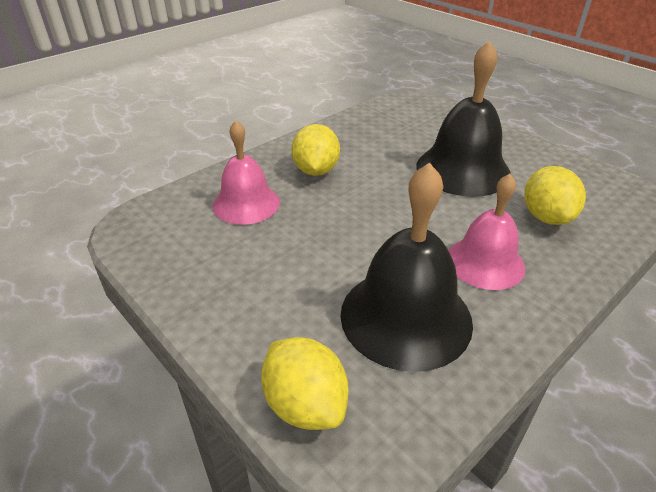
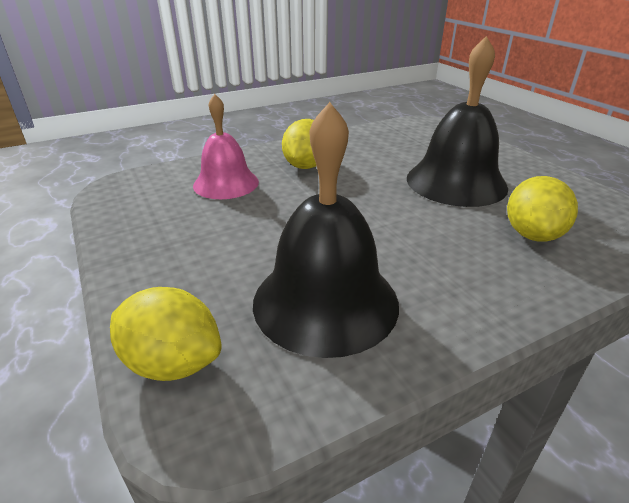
camera: 15 degrees right, 5 degrees down
yellow lemon [261,337,349,430] -> yellow lemon turned 45 degrees counterclockwise [110,287,222,381]
pink bell [449,174,525,290] -> none

